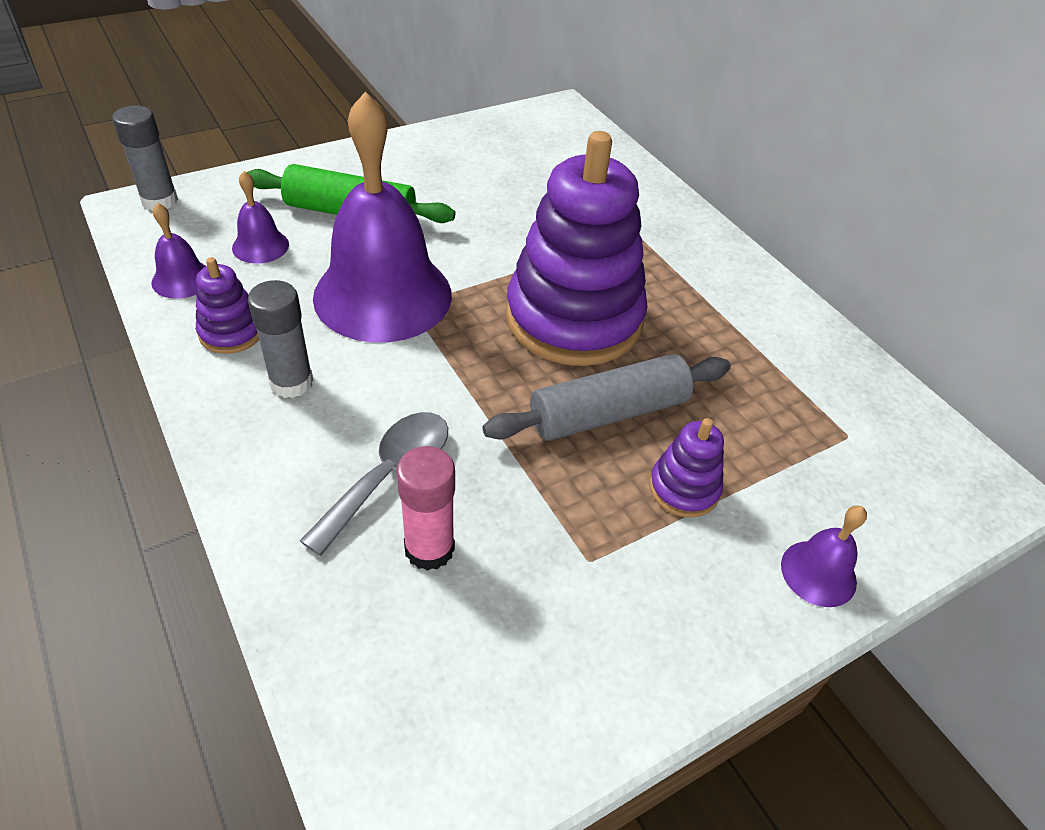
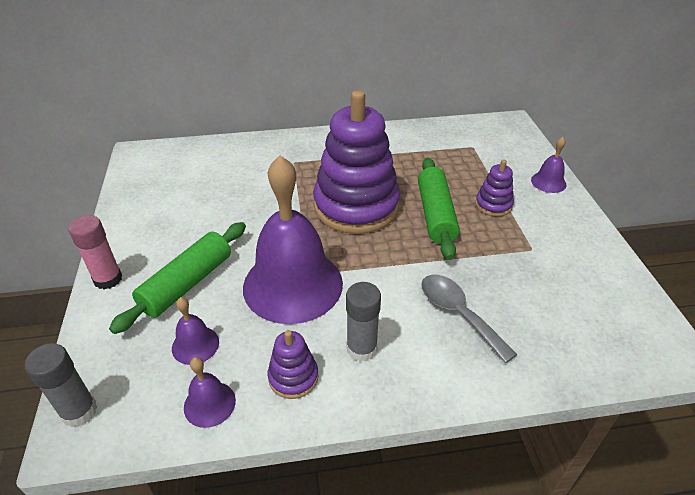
camera: 65 degrees left, 5 degrees down
pink glue stick [397,446,455,571] -> pink glue stick moved to [68,215,122,289]
grey rolling pin [482,354,731,441] -> green rolling pin [418,158,460,260]

